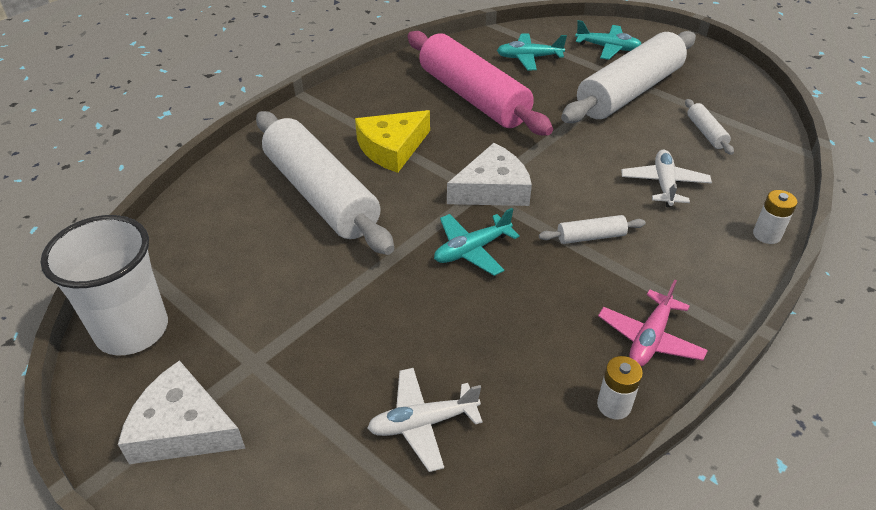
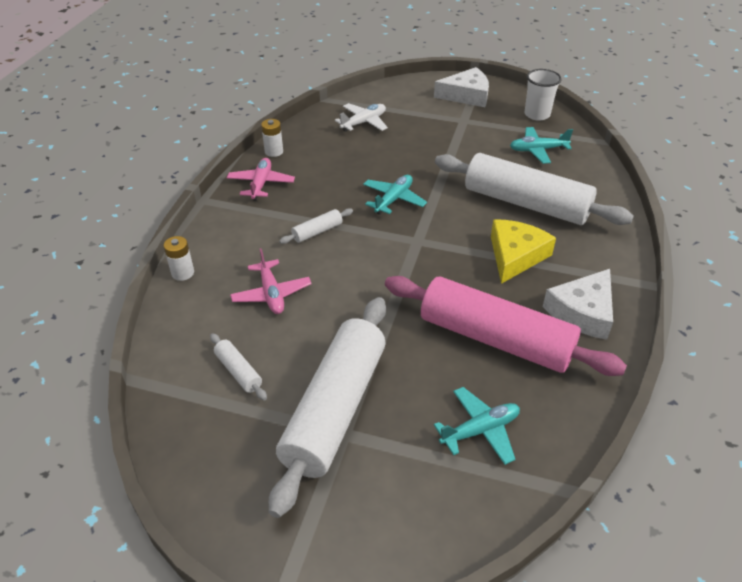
camera: 155 degrees right, 0 degrees up
white cup [41,215,168,355] -> white cup [524,69,562,121], size x0.65
white cheese [447,143,532,206] -> white cheese moved to [543,269,613,340]
turquoise plane [575,20,641,60] -> turquoise plane moved to [510,127,573,164]
white plane [621,150,712,208] -> pink plane [230,248,312,314]

